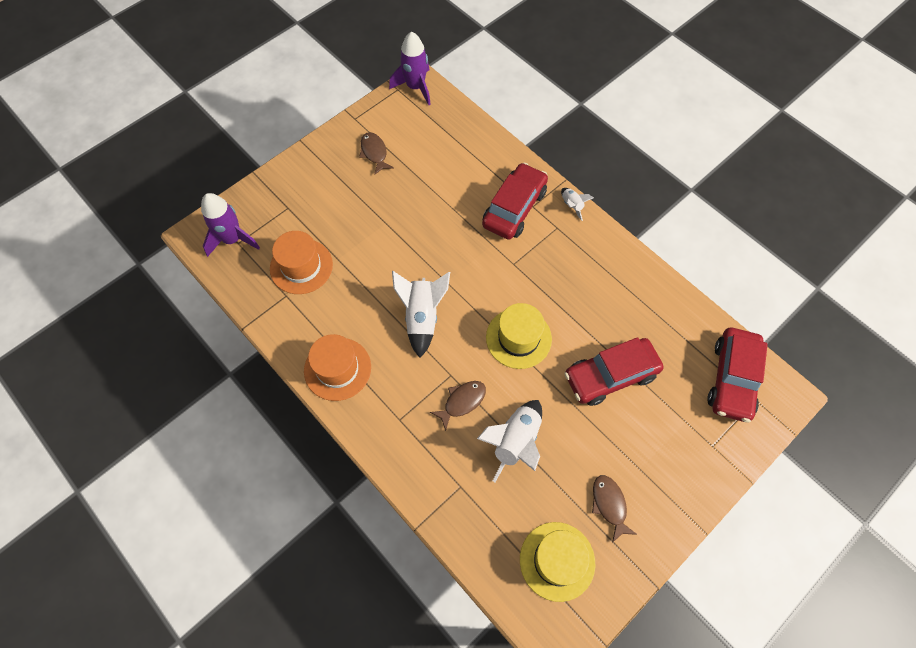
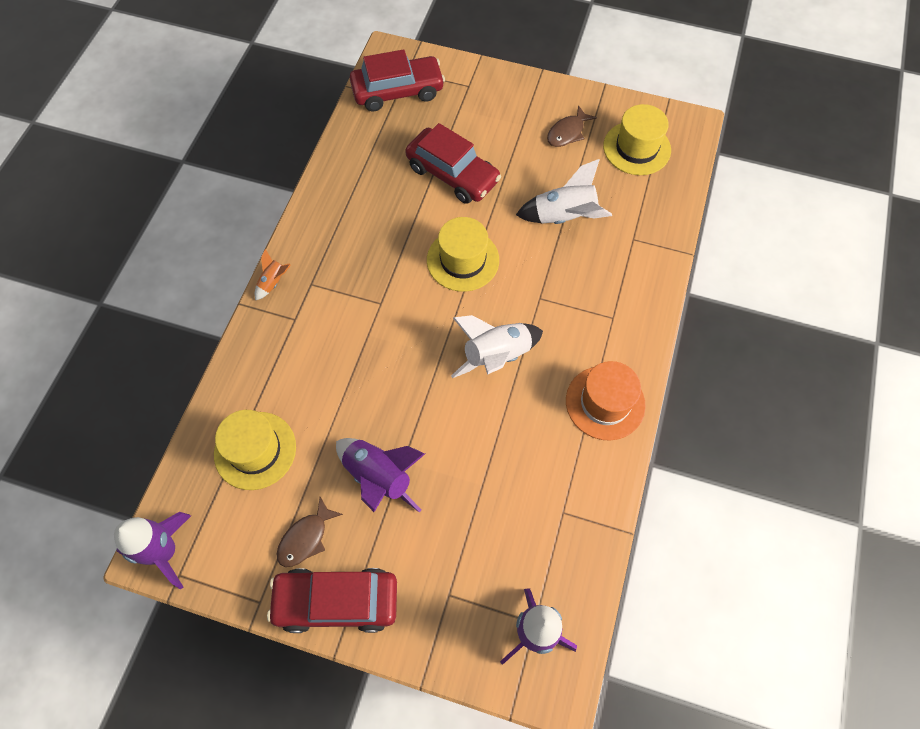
camera: 120 degrees left, 0 degrees up
orange hat [270,231,333,294] -> none
brown fish [430,381,486,431] -> none
red car [482,163,548,240] -> red car moved to [267,568,397,633]
white rocket [561,188,594,221] -> orange rocket [255,249,291,300]
none -> yellow hat [214,410,296,490]
none -> purple rocket [336,438,425,512]

